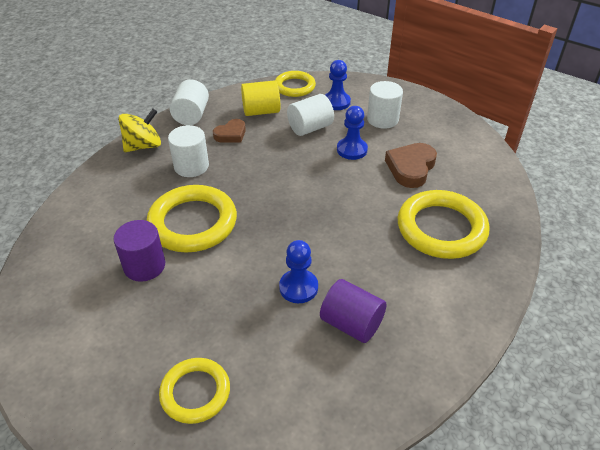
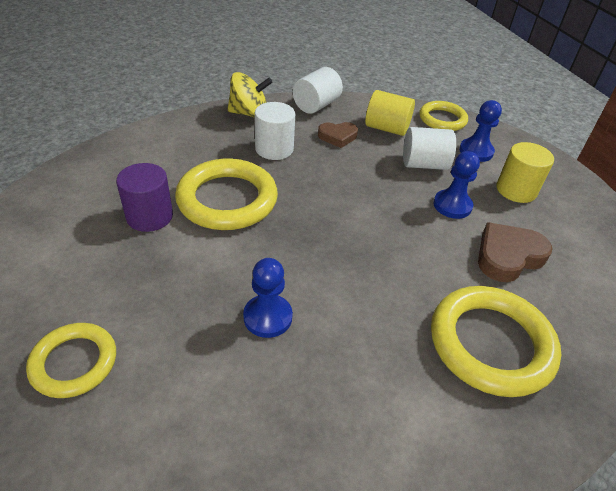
camera: 30 degrees right, 0 degrees up
purple cylinder [320,279,386,343] -> none
white cylinder [367,81,403,129] -> yellow cylinder [497,142,554,203]

